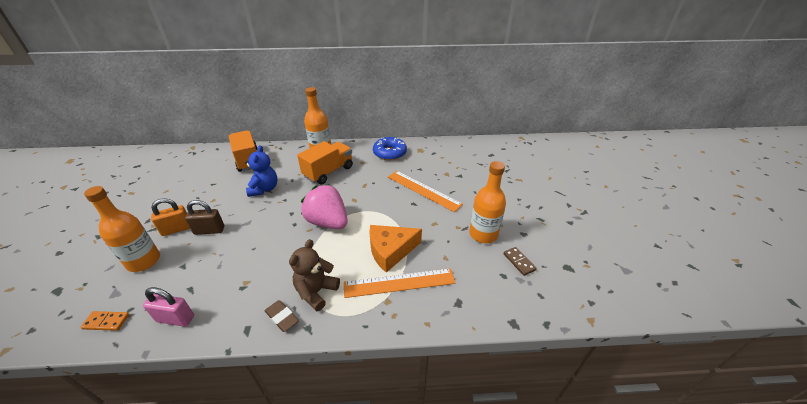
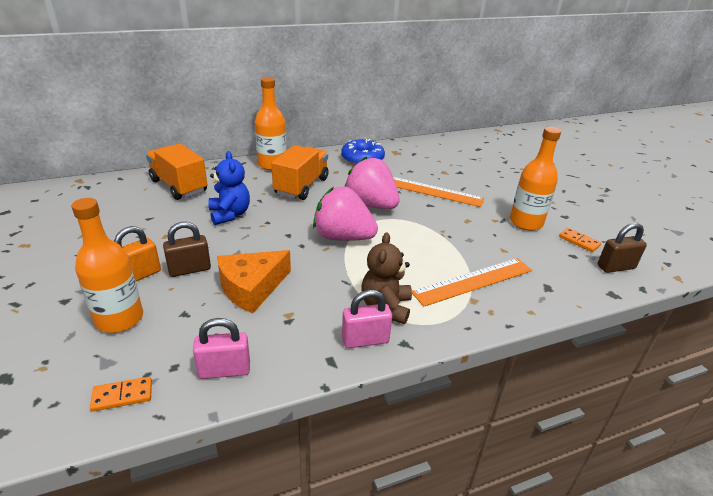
camera: 20 degrees left, 5 degrees down
brown eraser [265,300,299,332] -> pink padlock [342,290,392,348]
orange cheese [369,225,422,273] -> orange cheese moved to [217,250,291,314]
brown domino [504,247,537,276] -> orange domino [559,228,601,252]
none -> pink strawberry [345,156,400,209]
none -> brown padlock [598,223,647,273]

